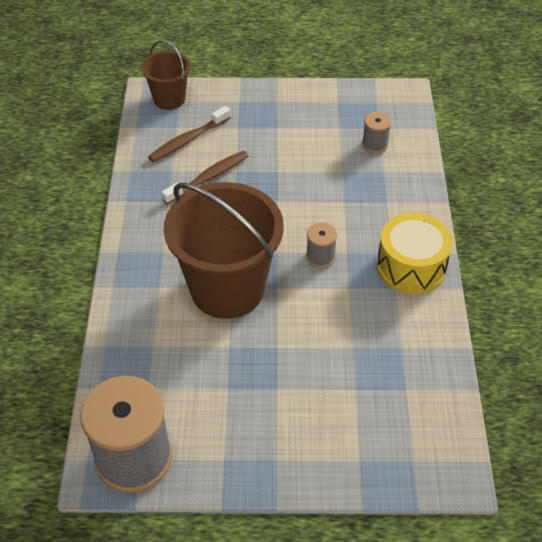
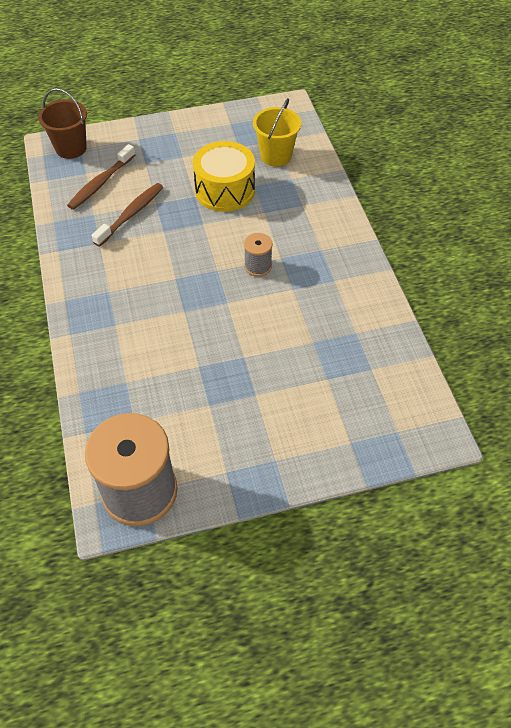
camera: 15 degrees left, 5 degrees up
brown bucket [164,182,284,319] -> none
grey spool [362,112,391,154] -> yellow bucket [253,98,301,167]
yellow drum [377,213,453,294] -> yellow drum moved to [193,141,255,212]

